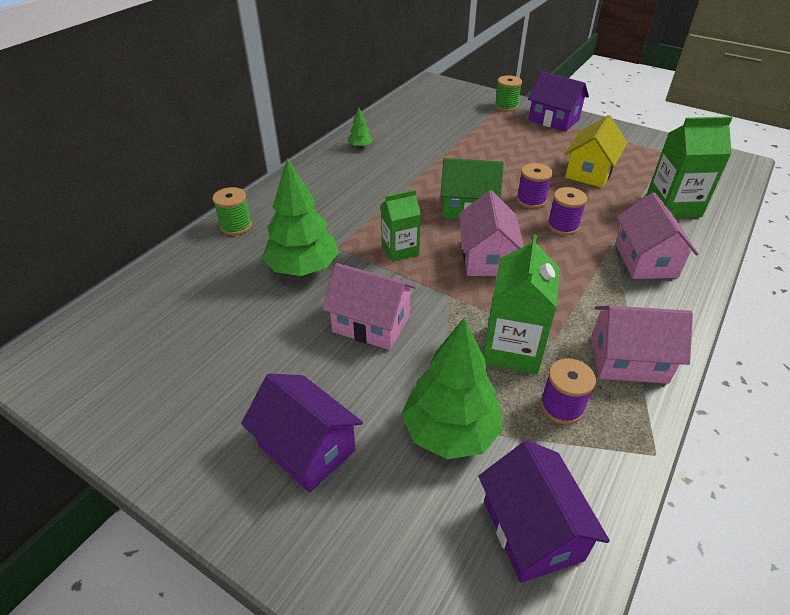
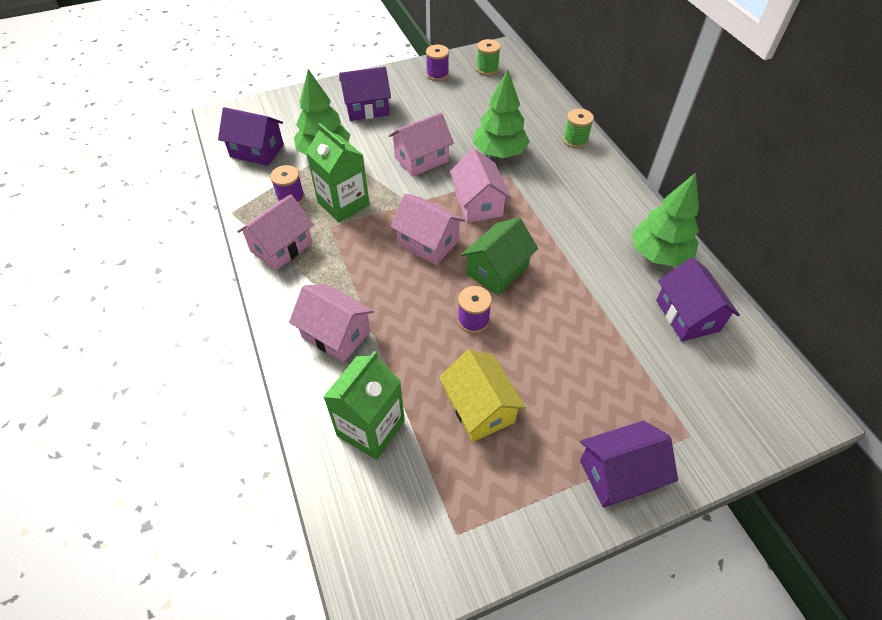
camera: 125 degrees right, 10 degrees up
green tree [348,107,373,148] -> green tree [632,173,699,267], size x2.26
green carton [381,190,421,262] -> pink house [450,149,511,223]
green spool [495,75,522,112] -> green spool moved to [476,39,501,76]
purple spool [547,187,587,235] -> purple spool moved to [426,44,449,81]
none -> purple house [656,257,740,341]

